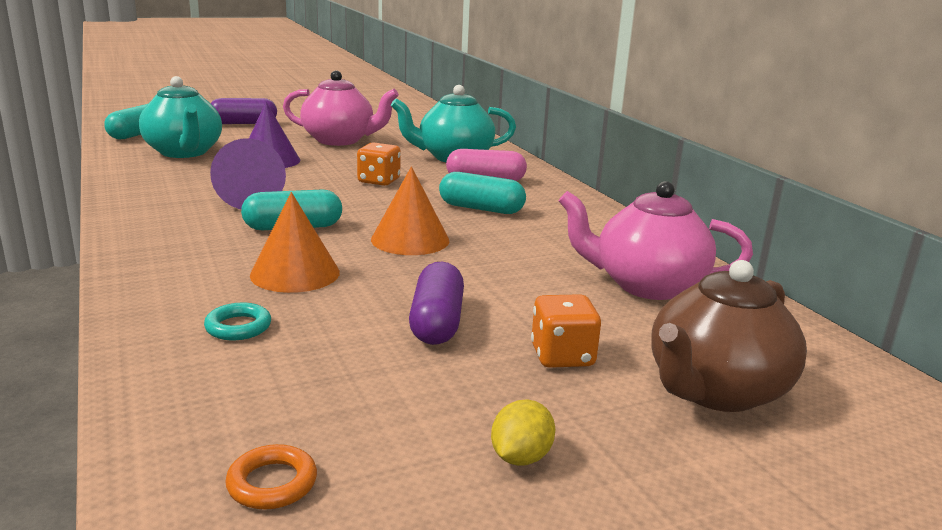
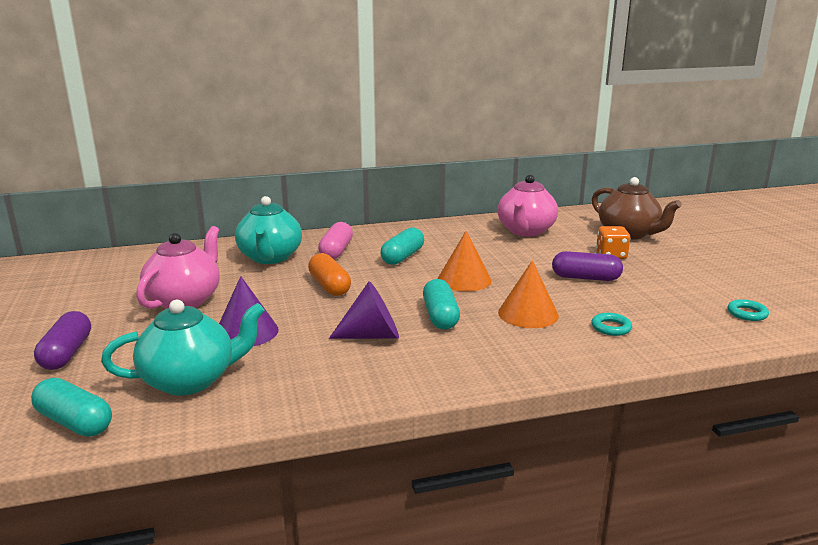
camera: 80 degrees left, 0 degrees up
orange ring [225,444,317,509] -> turquoise ring [728,299,769,321]
orange dice [357,142,401,186] -> orange capsule [308,253,351,296]
yellow lemon [491,400,555,466] -> none

